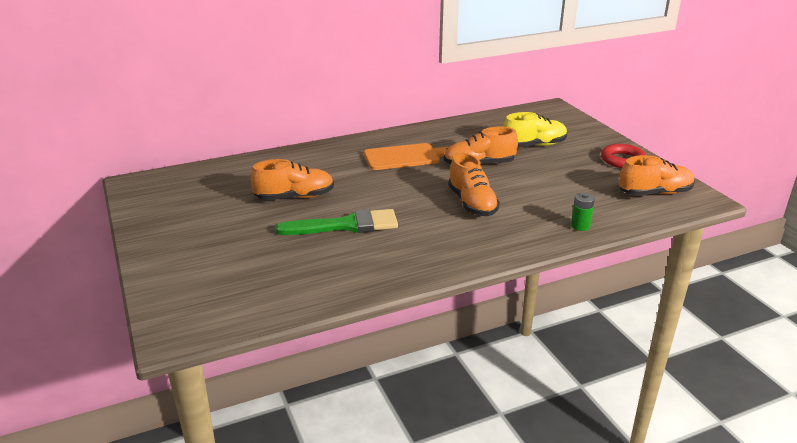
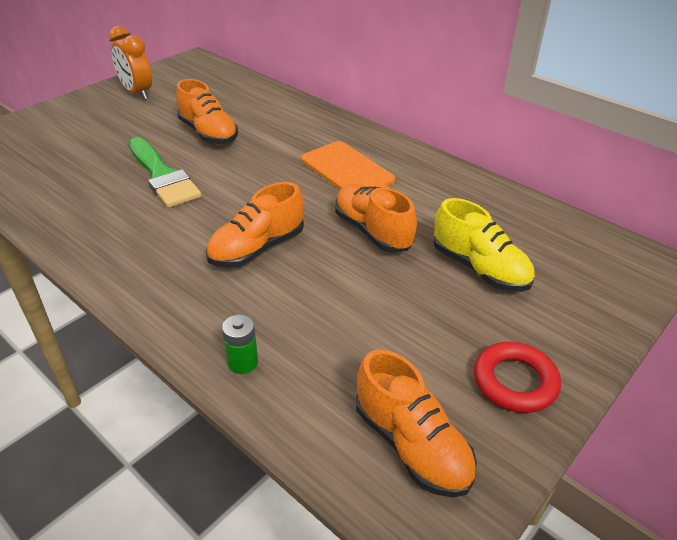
camera: 65 degrees right, 10 degrees up
none -> orange clock [108,26,152,100]

